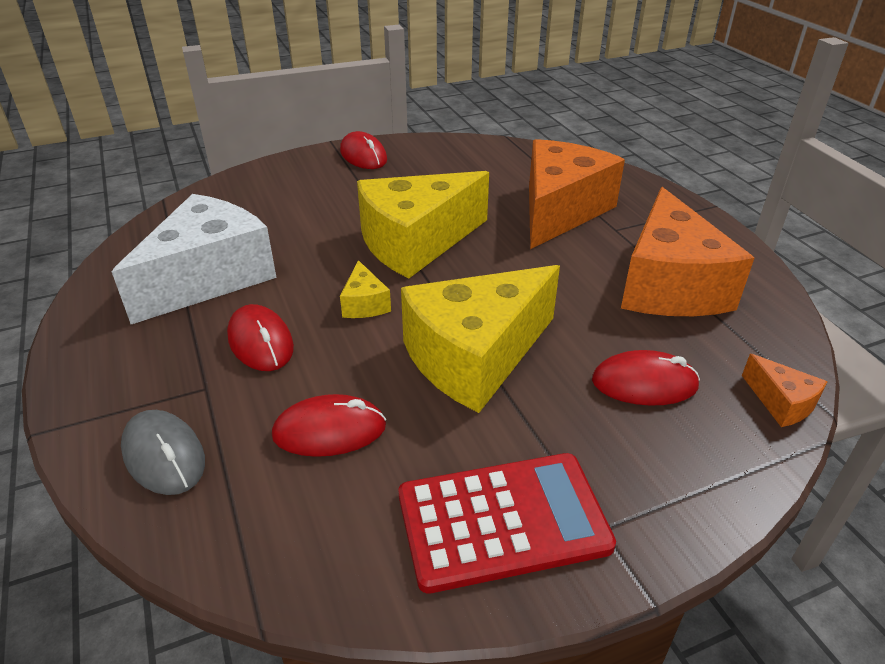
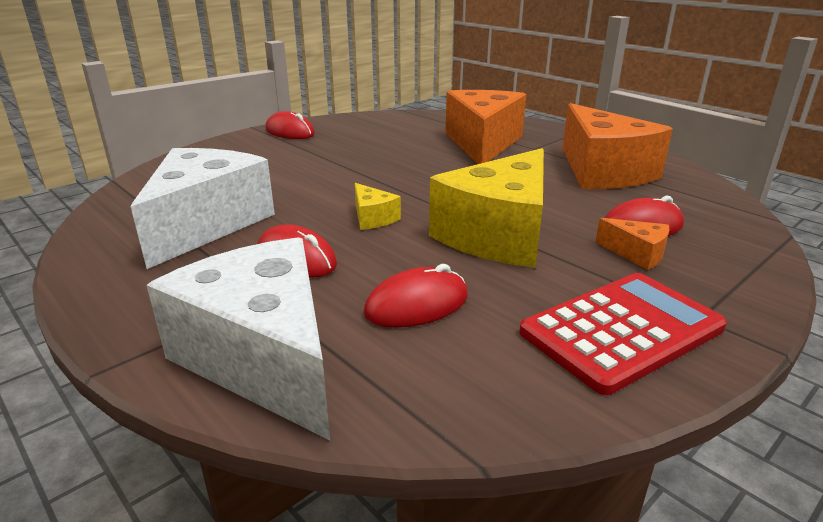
camera: 20 degrees left, 10 degrees down
grey mouse [121,410,205,495] -> white cheese [146,237,330,441]
yellow cheese [357,171,489,278] -> none
orange cheese [742,354,828,427] -> orange cheese moved to [596,218,670,270]

